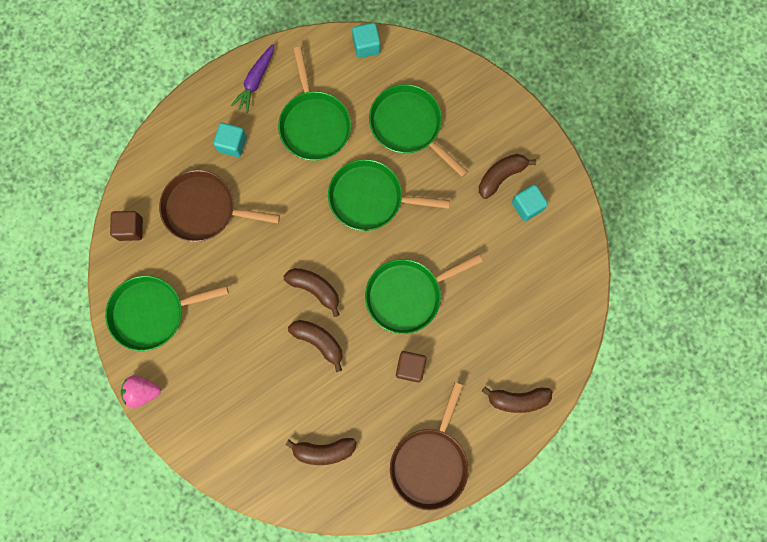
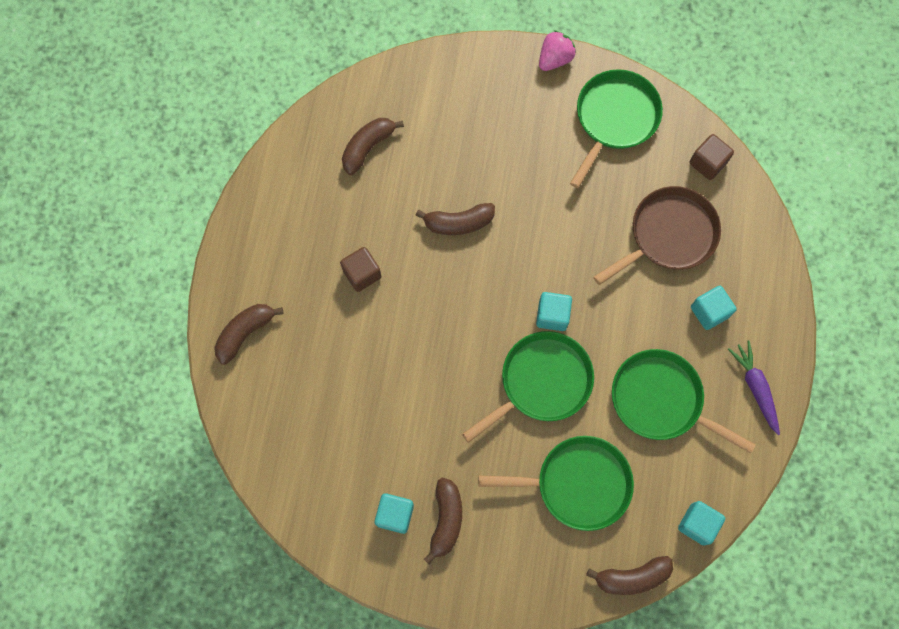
camera: 135 degrees right, 5 degrees down
brown banana [284,268,340,317] -> brown banana moved to [586,556,673,595]
green pan [365,254,483,334] -> none
brown pan [390,382,469,510] -> none
none -> turquoise cube [536,292,572,331]

